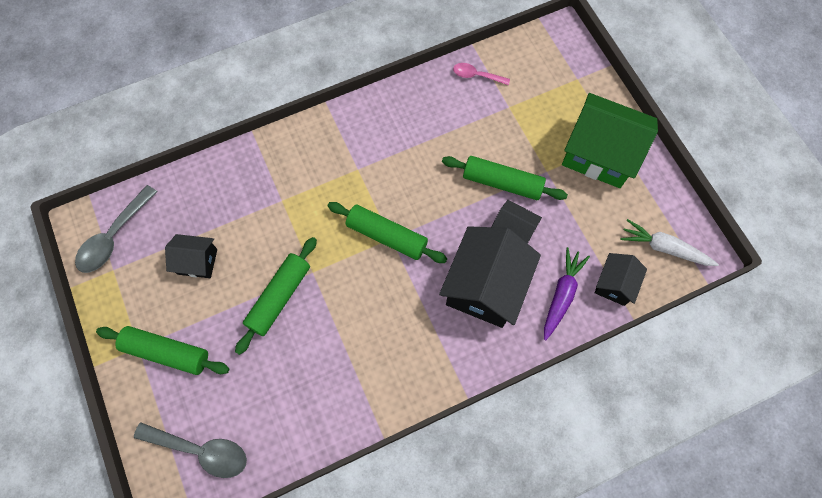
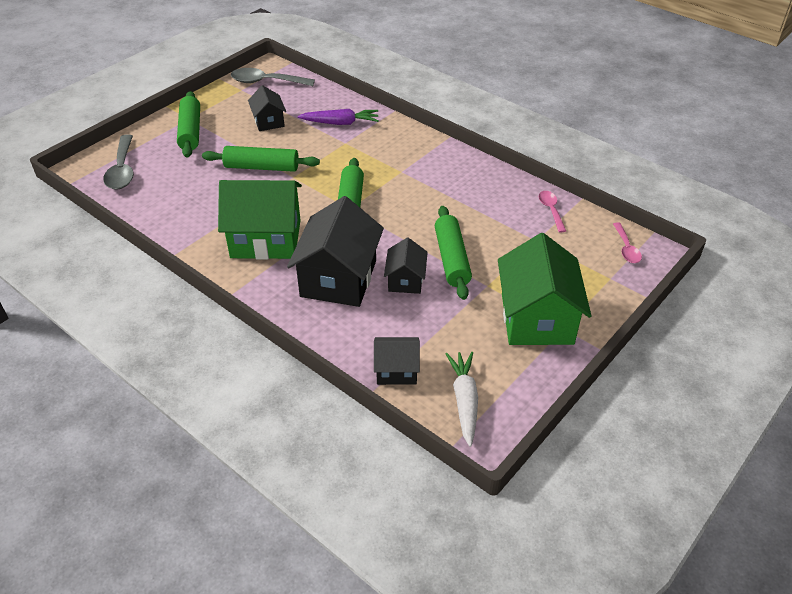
camera: 65 degrees right, 25 degrees down
black house [439,226,541,328] -> black house turned 75 degrees counterclockwise [287,196,384,307]
purple carrot [544,247,590,341] -> purple carrot moved to [298,109,379,125]
none -> green house [218,180,302,259]
none -> pink spoon [613,222,642,263]

